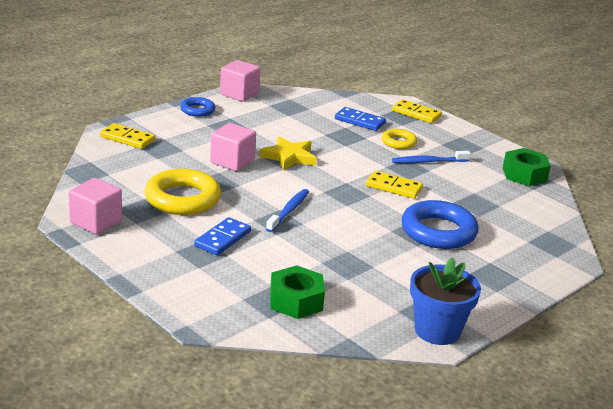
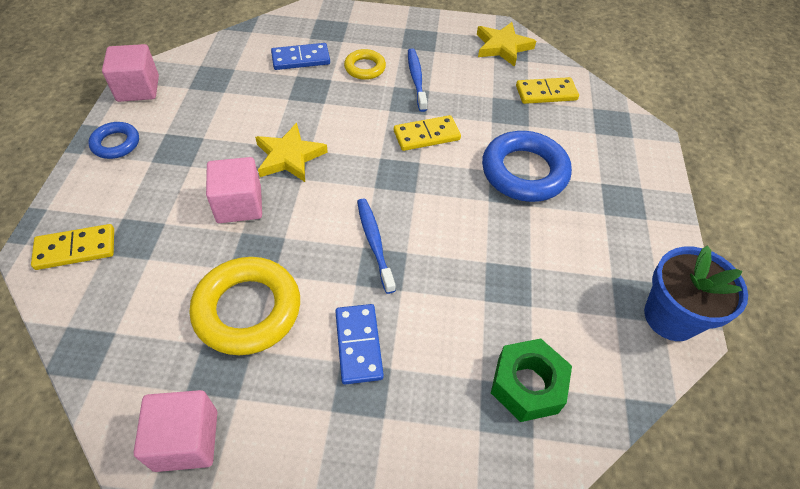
camera: 40 degrees left, 25 degrees up
yellow domino [392,99,442,123] -> yellow domino moved to [516,77,579,104]
blue toothbrush [392,151,471,163] -> blue toothbrush turned 135 degrees clockwise [408,48,427,112]
green nut [503,148,551,186] -> yellow star [477,22,536,67]

